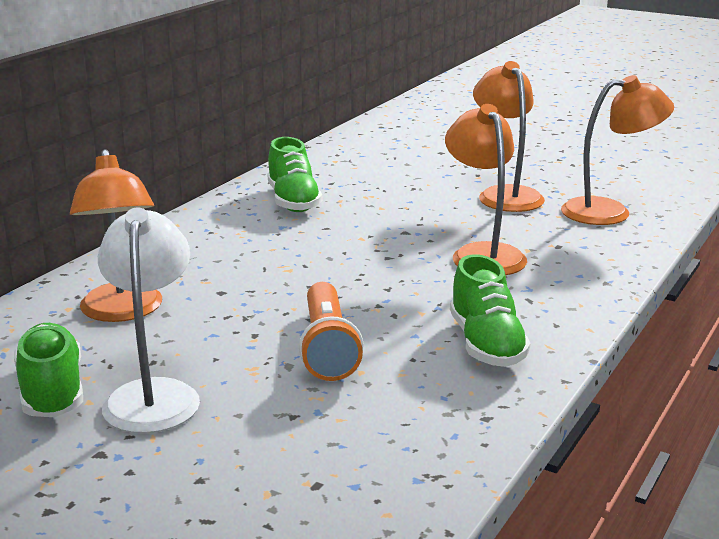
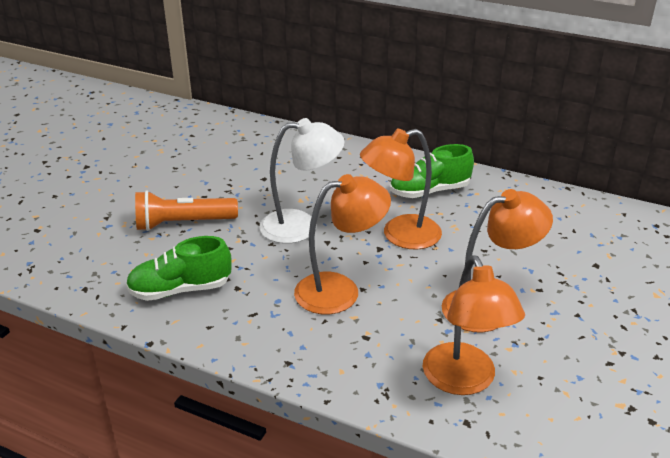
camera: 85 degrees right, 10 degrees up
green shoe [14,323,83,417] -> none
orange lamp [70,149,162,322] -> orange lamp moved to [360,129,442,249]
white lamp [98,207,200,433] -> white lamp moved to [259,118,345,244]

